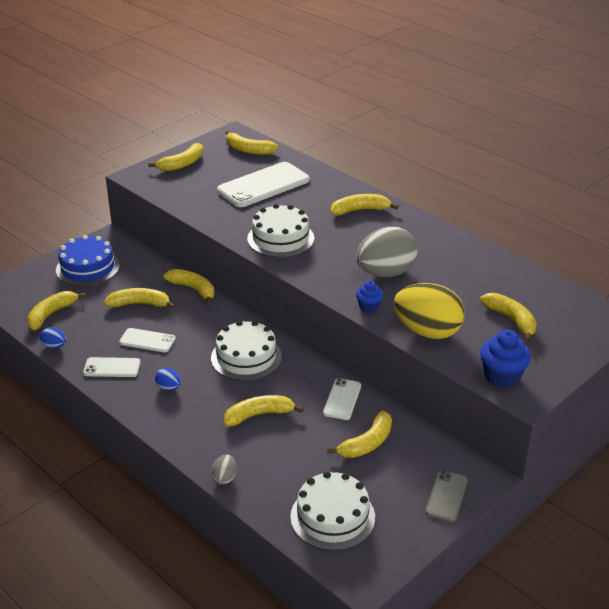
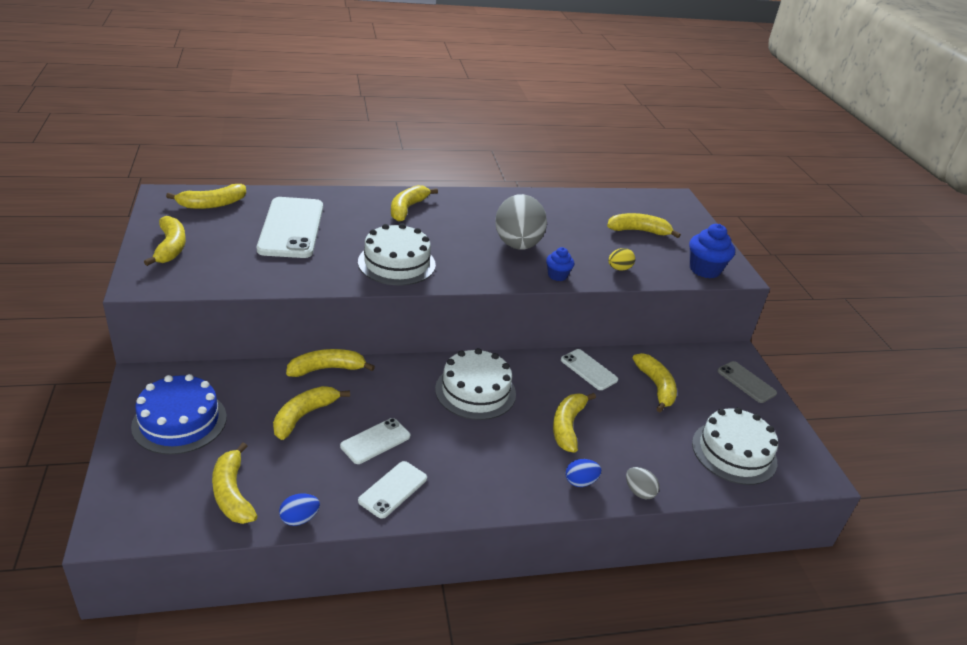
camera: 60 degrees left, 0 degrees up
blue egg [155,368,181,391] -> blue egg moved to [565,459,601,487]
yellow egg [393,283,465,339] -> yellow egg [608,248,635,271], size x0.43

